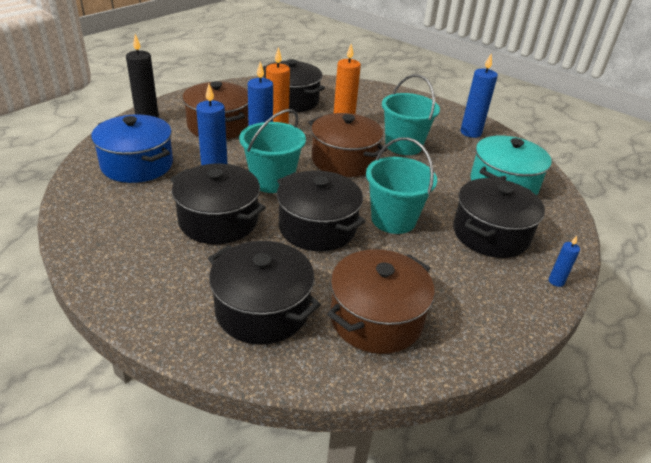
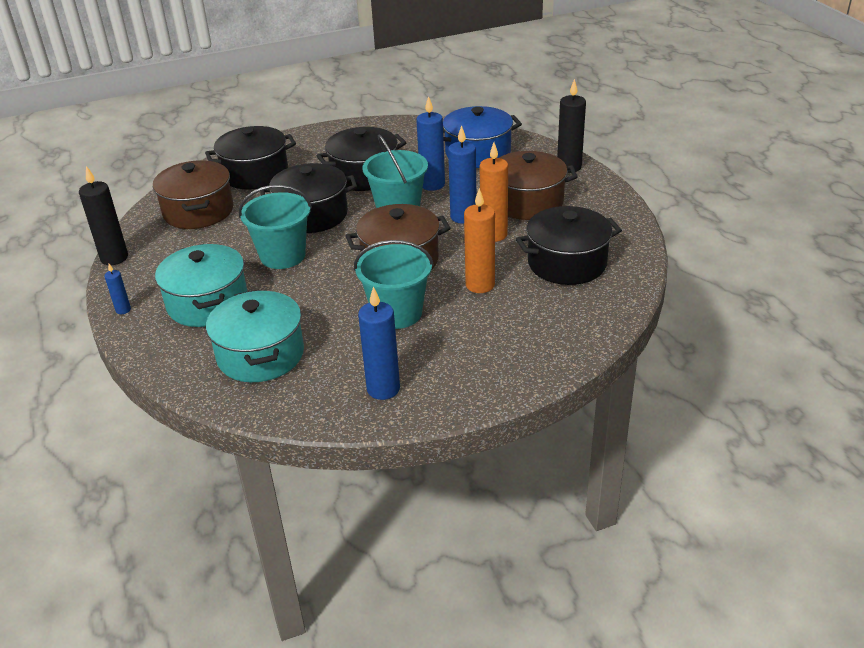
camera: 125 degrees right, 0 degrees up
black pot [453,178,545,258] -> turquoise pot [155,244,248,327]
none -> black candle [79,166,128,265]

